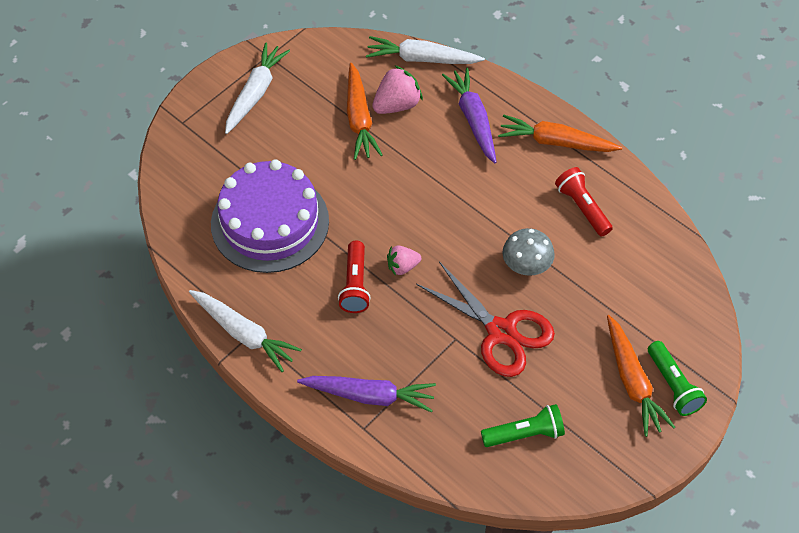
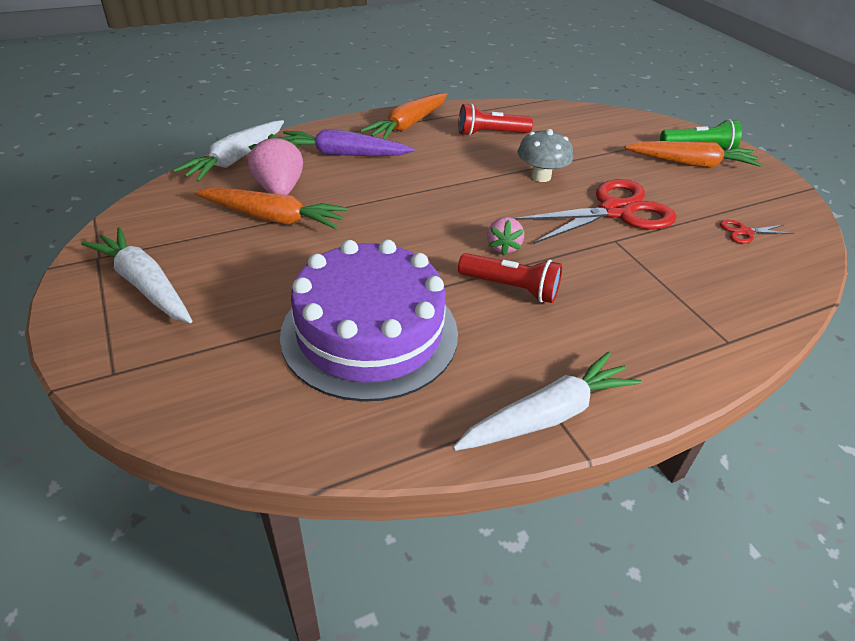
camera: 70 degrees left, 15 degrees down
purple carrot [297,376,436,413] -> none
green flashlight [481,404,565,447] -> red scissors [720,220,794,243]

